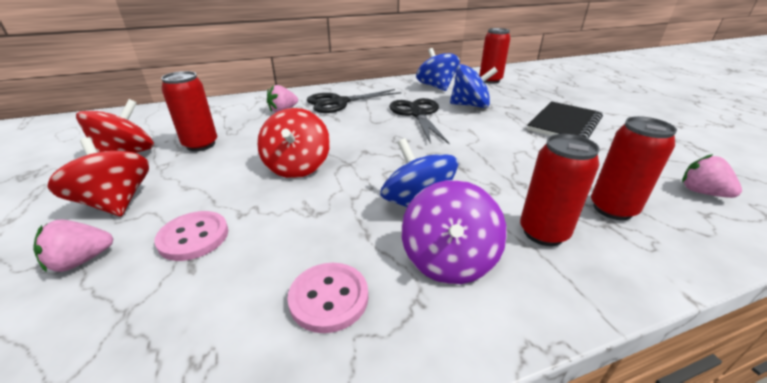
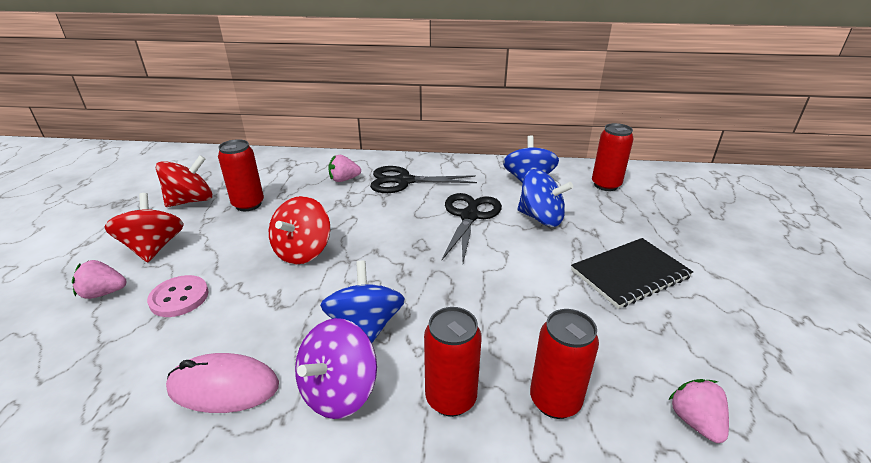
camera: 25 degrees right, 0 degrees up
pink button [288,263,368,333] -> pink mouse [166,353,279,413]

